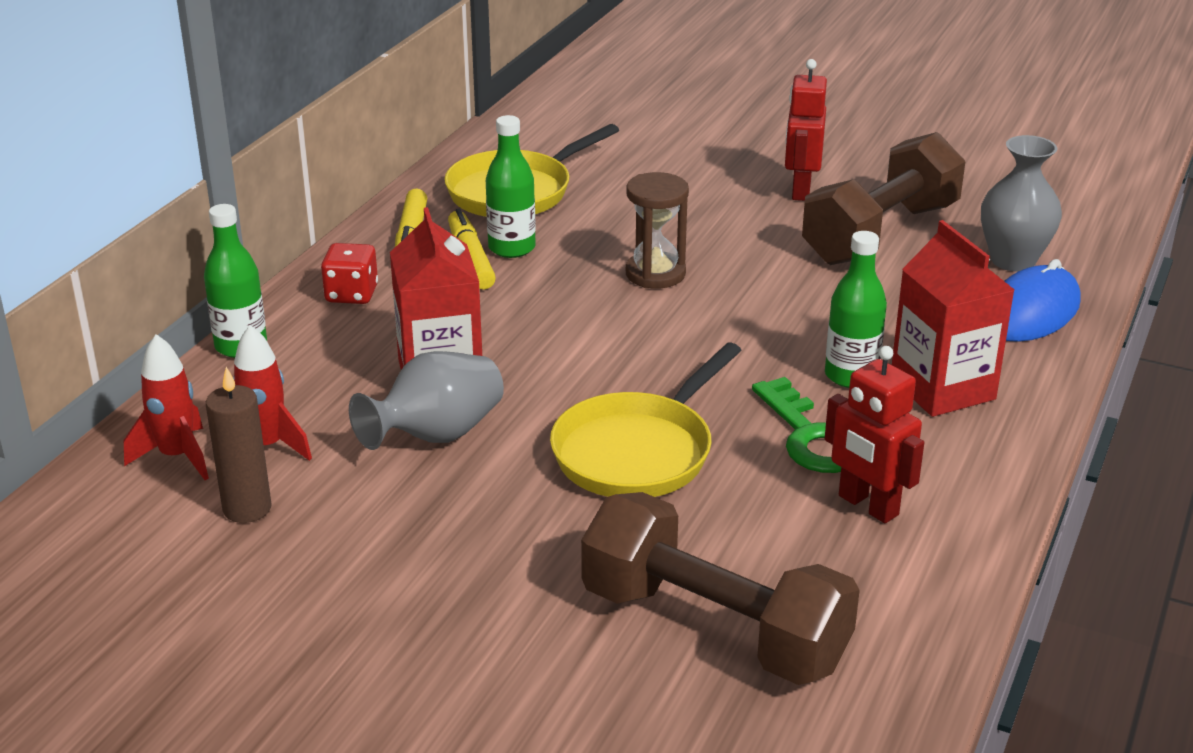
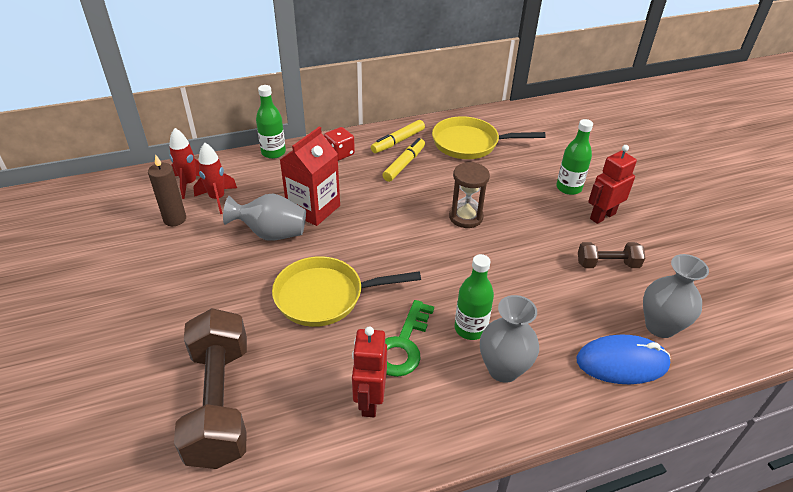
camera: 45 degrees right, 10 degrees up
green bottle [486,115,536,258] -> green bottle moved to [556,119,593,195]
brown dumbbell [802,132,966,265] -> brown dumbbell [578,242,645,268], size x0.50
red carton [892,220,1015,417] -> grey vase [480,295,539,383]

